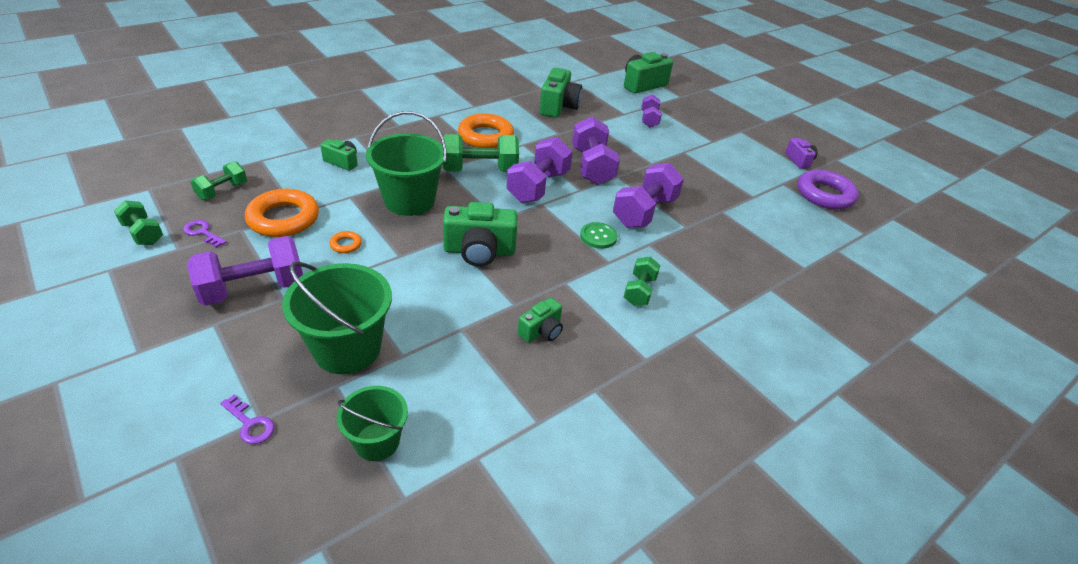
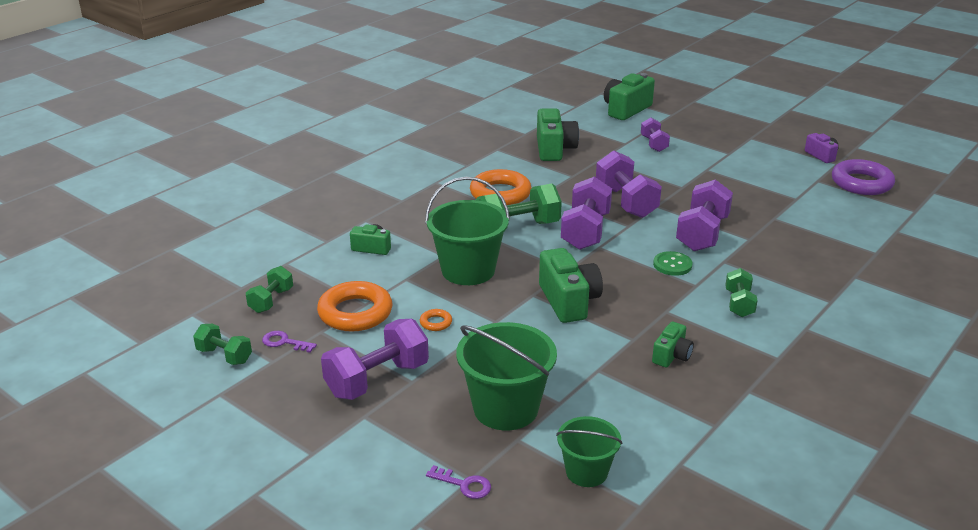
camera: 10 degrees left, 10 degrees down
green camera [443,202,517,267] -> green camera turned 90 degrees counterclockwise [539,248,603,323]

